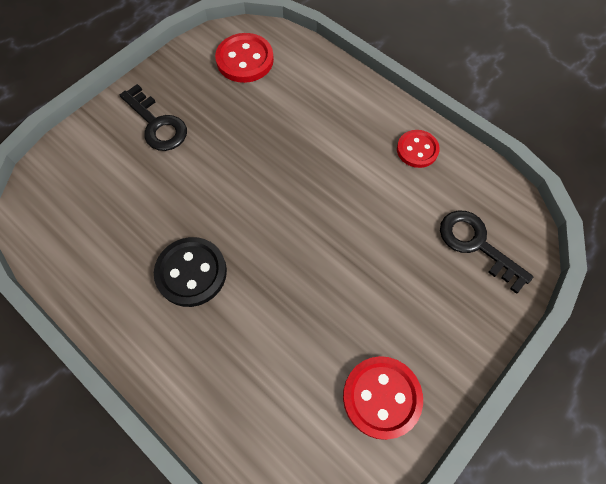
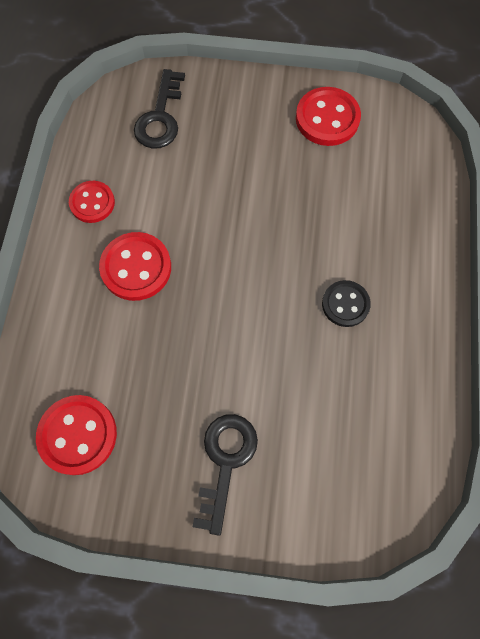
camera: 125 degrees left, 5 degrees up
black button [154,237,227,307] -> black button [322,280,371,327], size x0.66
none -> red button [99,232,171,301]

